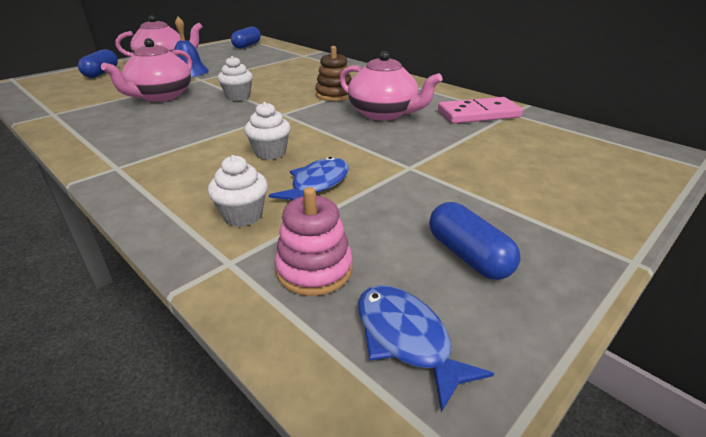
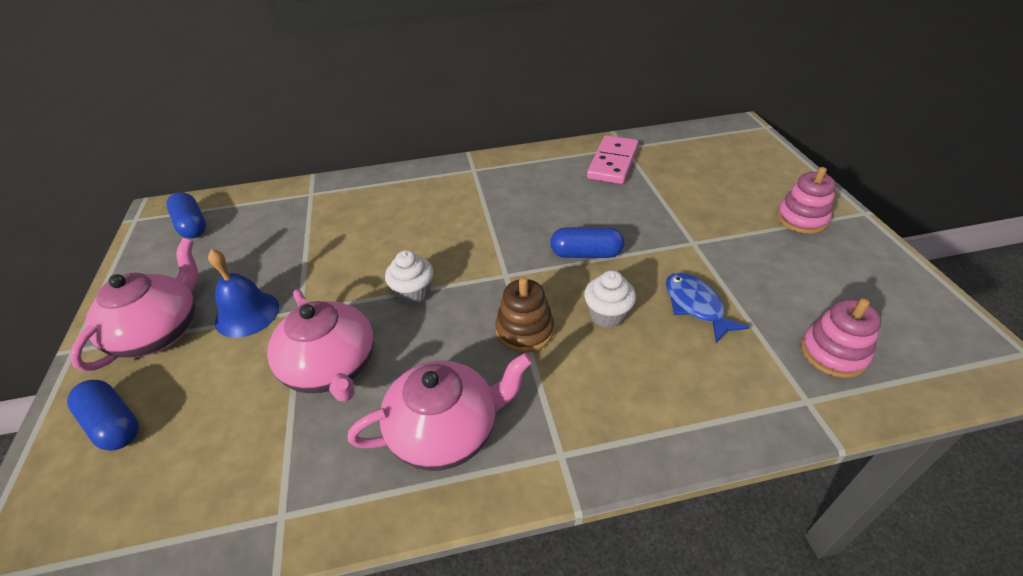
camera: 55 degrees left, 10 degrees up
white cupcake [208,155,268,227] -> none
brown stacking toy [315,46,352,101] -> brown stacking toy moved to [495,277,554,353]
pink teapot [339,51,442,121] -> pink teapot moved to [347,353,532,471]
blue fish [358,285,494,412] -> none
blue capsule [429,202,520,280] -> blue capsule moved to [550,227,624,258]
none -> pink stacking toy [777,167,836,234]

